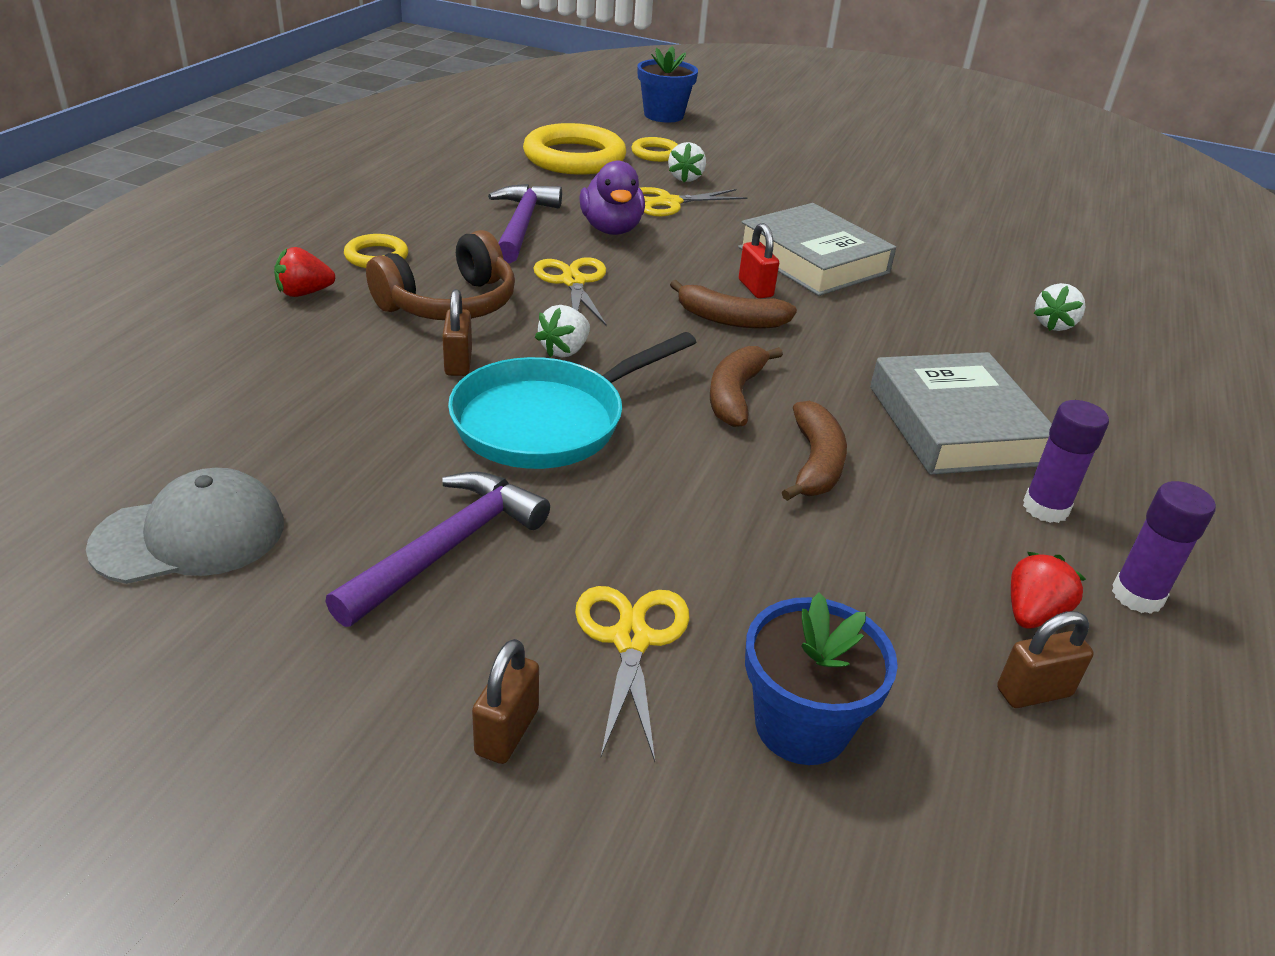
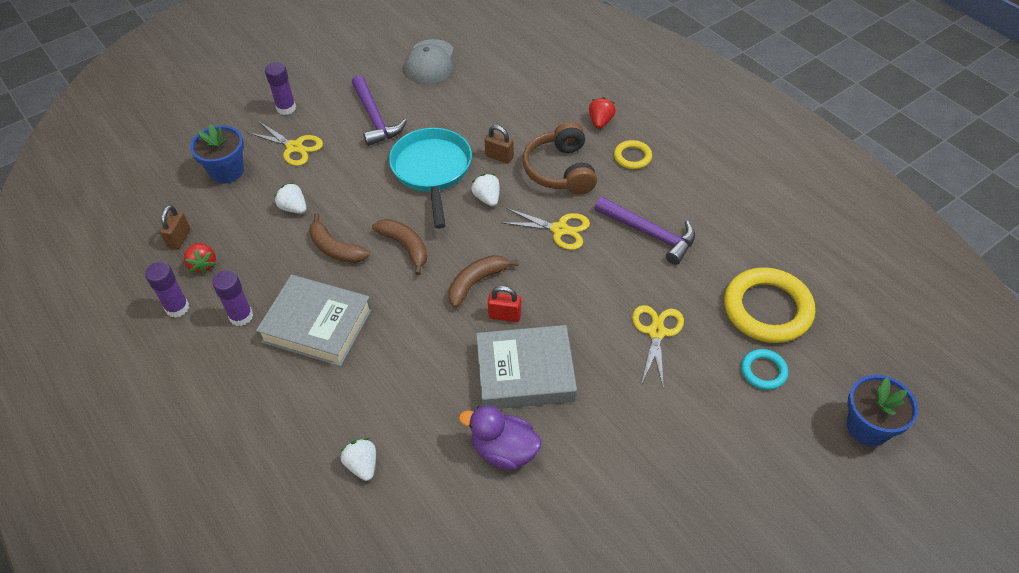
camera: 125 degrees right, 15 degrees up
brown padlock [472,639,539,764] -> purple glue stick [265,62,296,115]
purple duck [579,161,645,235] -> purple duck moved to [459,405,542,470]
yellow ring [631,137,678,162] -> turquoise ring [741,349,788,390]
white strawberry [668,142,706,182] -> white strawberry moved to [274,182,306,214]

